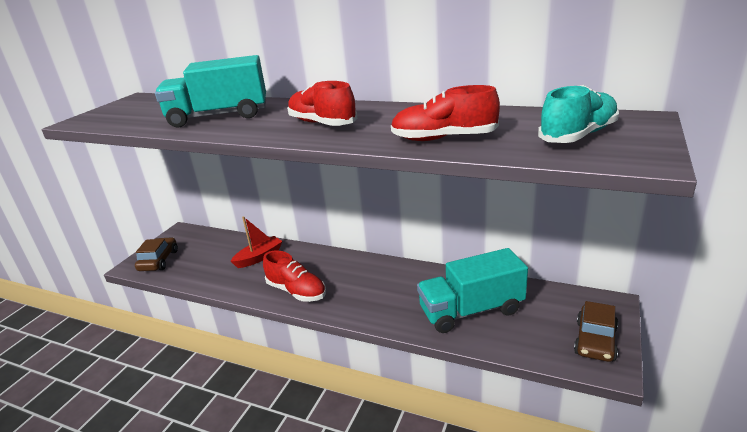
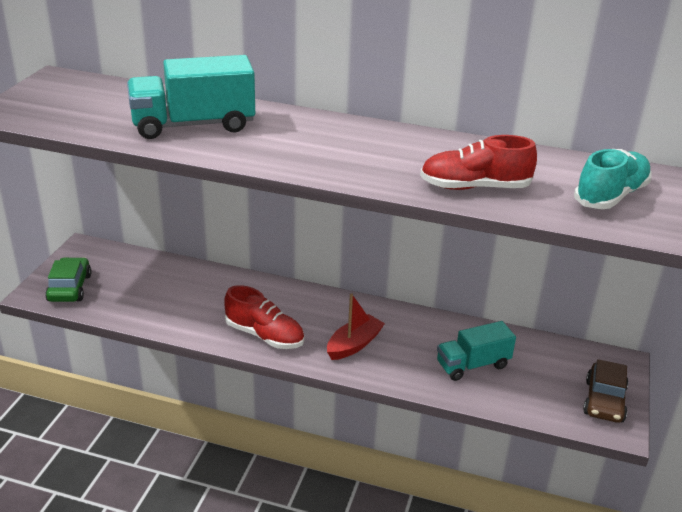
camera: 10 degrees left, 5 degrees up
brown car [135,237,178,271] -> green car [45,257,92,302]
red boat [231,216,282,268] -> red boat moved to [327,293,385,360]
red shoe [287,81,357,126] -> none
turquoise truck [417,248,528,333] -> turquoise truck [437,321,516,381], size x0.65

